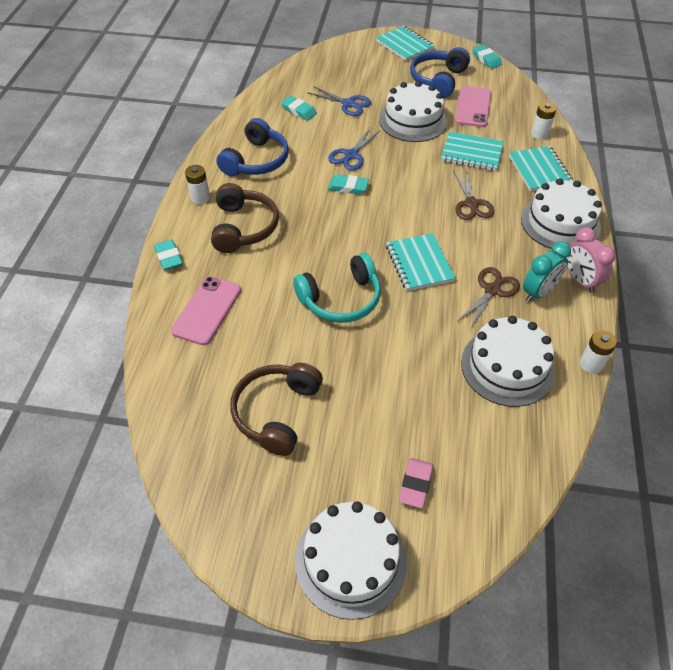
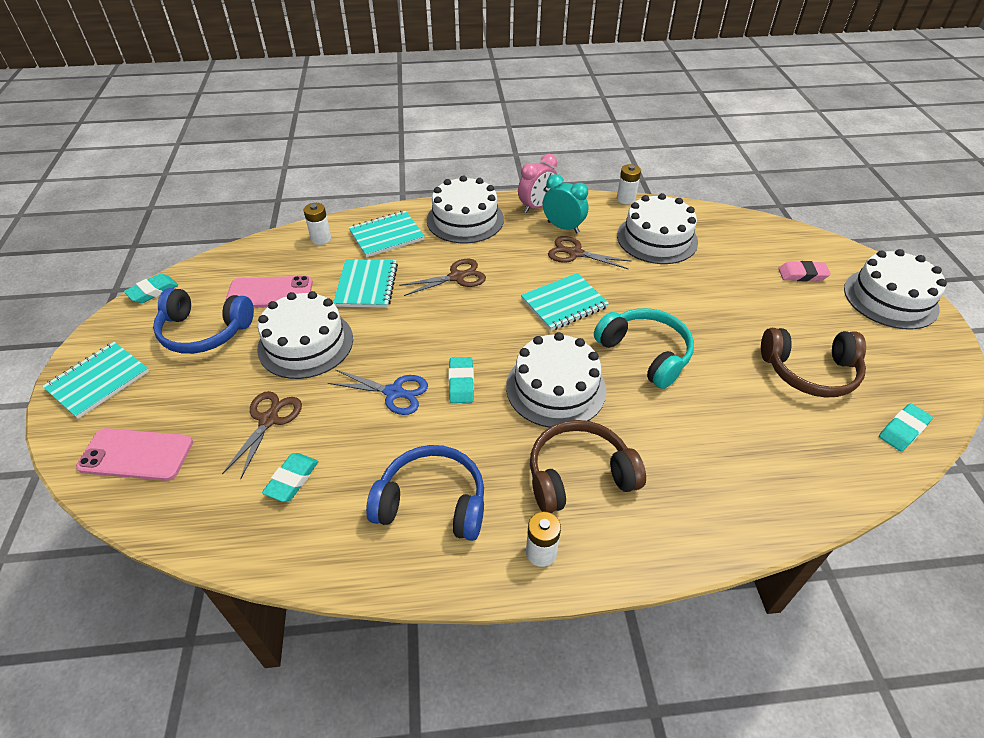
camera: 105 degrees left, 5 degrees down
turquoise eraser [154,239,183,270] -> turquoise eraser moved to [879,403,933,451]
pink phone [171,276,241,345] -> pink phone moved to [76,428,193,481]
blue scissors [307,86,371,116] -> brown scissors [222,391,302,480]
none -> white cake [506,332,606,428]

